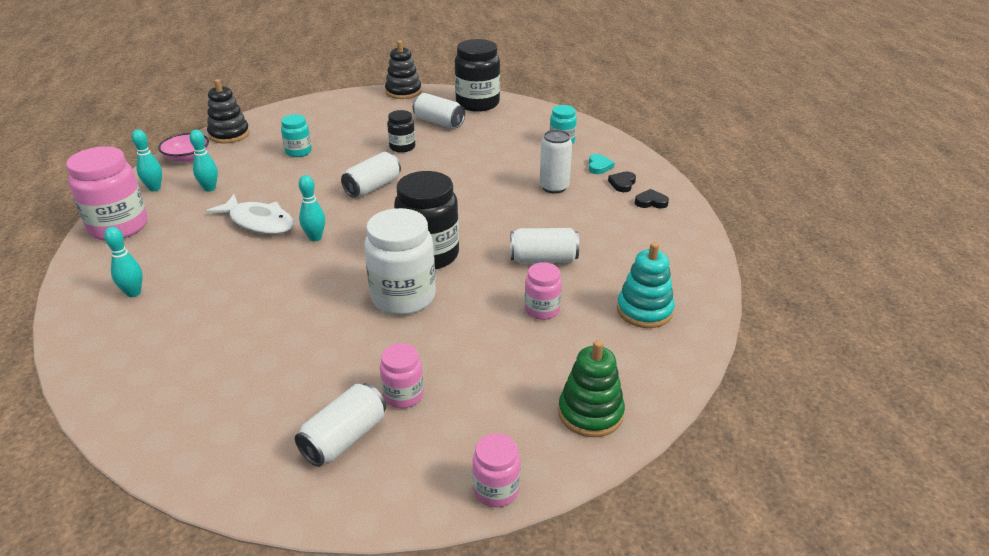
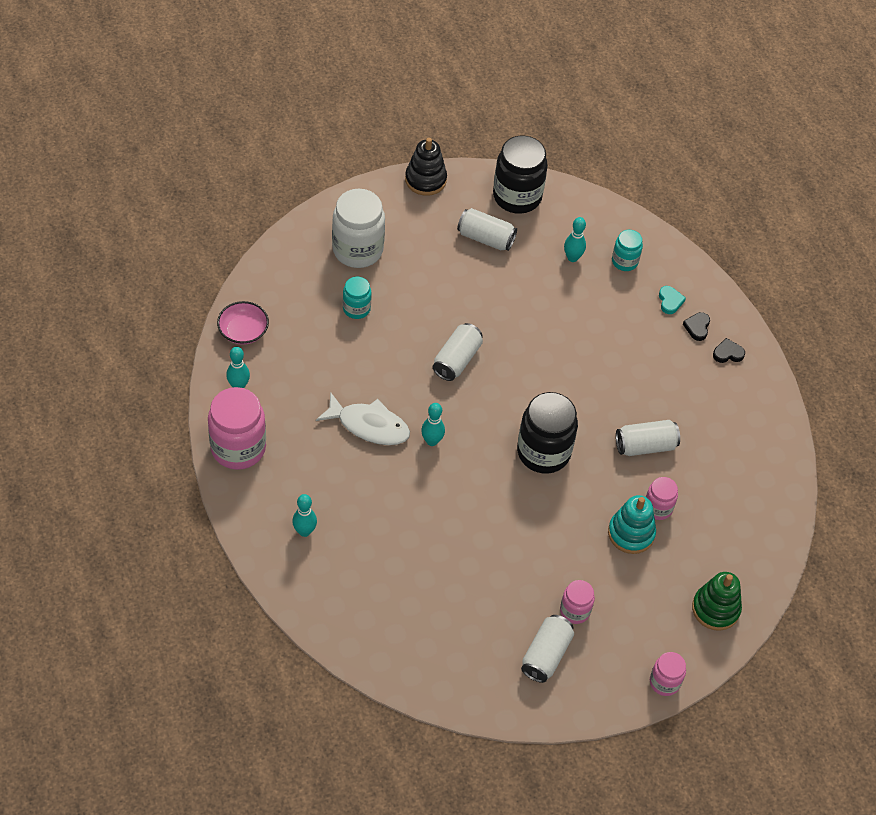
camera: 15 degrees left, 20 degrees up
turquoise bowling pin [190,130,218,192] -> turquoise bowling pin moved to [564,217,586,262]
black stacking toy [207,79,250,144] -> none
white jar [364,208,436,315] -> white jar moved to [332,189,385,268]
black jar [387,110,415,153] -> none
white can [540,130,572,194] -> none
turquoise stacking toy [617,242,675,328] -> turquoise stacking toy moved to [608,495,656,554]

